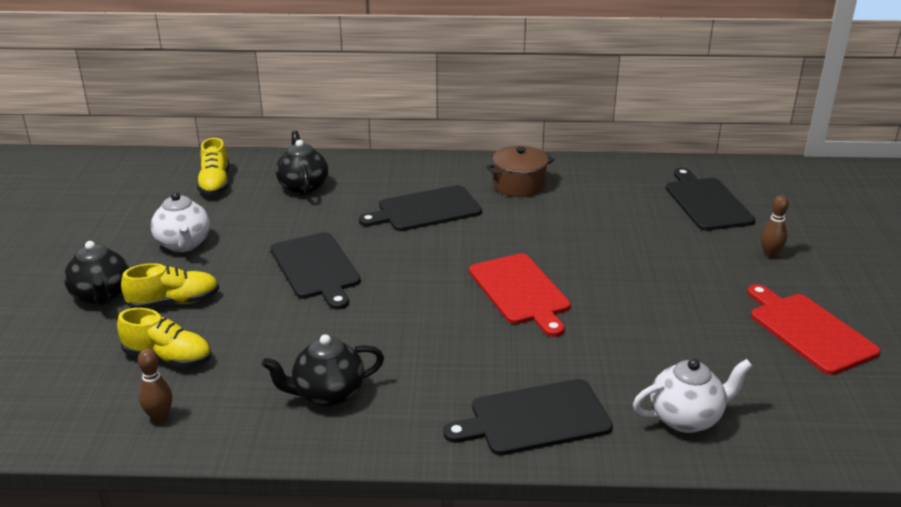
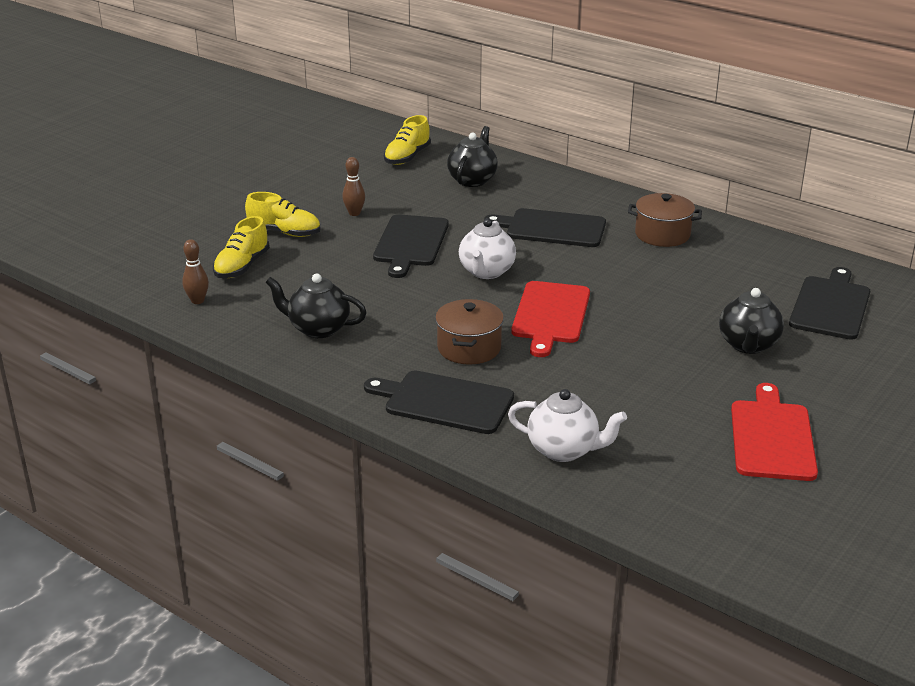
camera: 35 degrees right, 0 degrees up
black teapot [64,241,129,305] -> black teapot moved to [719,288,784,354]
yellow shoe [117,308,211,367] -> yellow shoe turned 60 degrees clockwise [213,216,270,278]
white teapot [151,192,210,252] -> white teapot moved to [459,218,516,279]
brown bowling pin [761,195,789,258] -> brown bowling pin moved to [342,157,365,216]
none -> brown pot [435,299,504,365]

